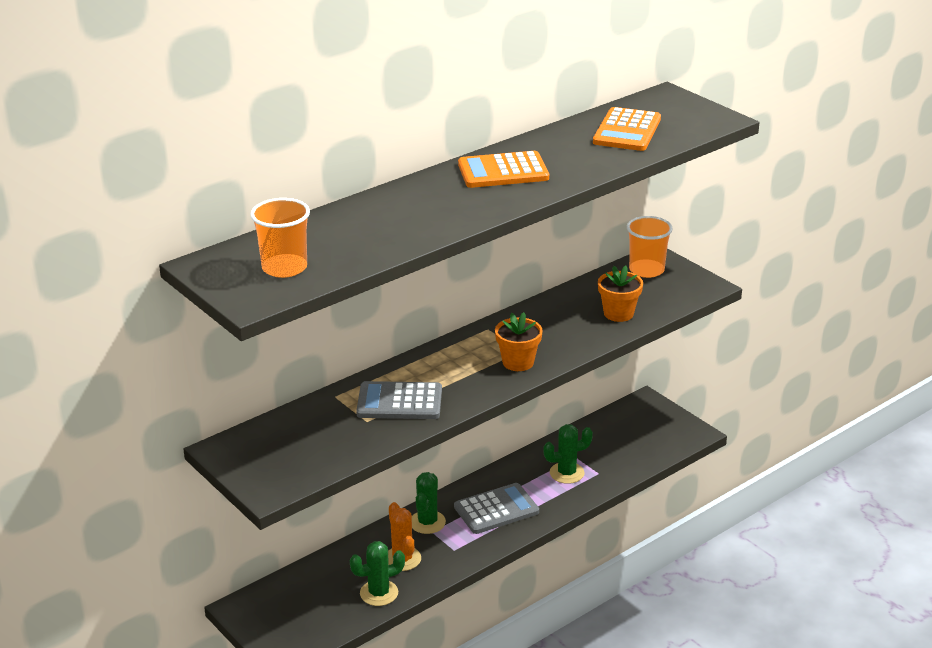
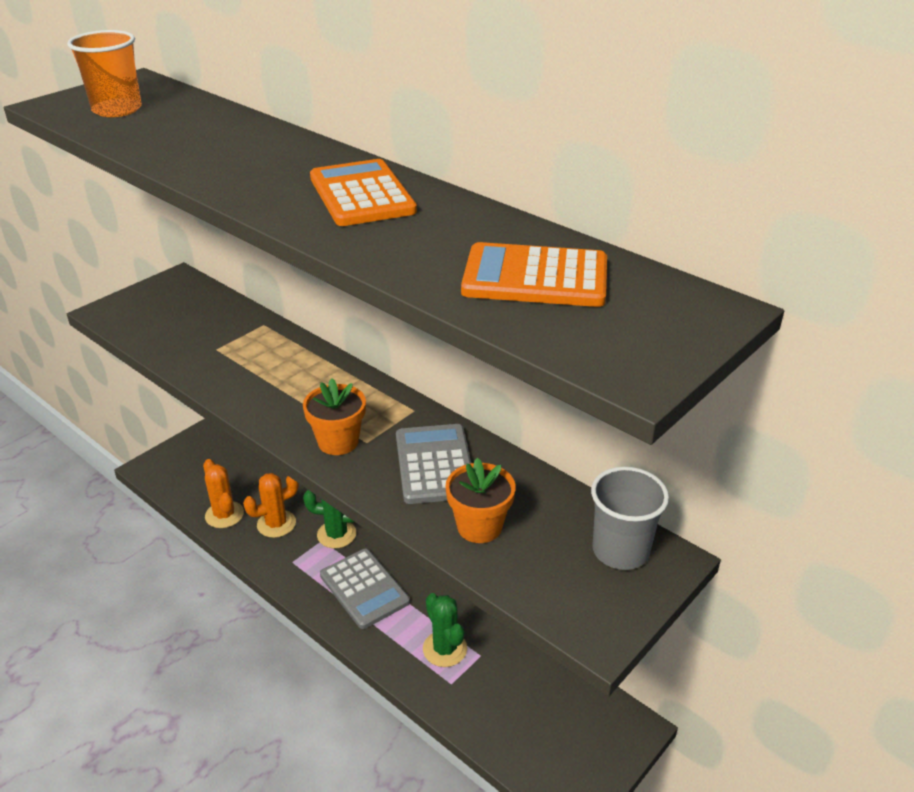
camera: 80 degrees right, 5 degrees up
green cactus [350,541,405,606] -> orange cactus [203,459,244,528]
grey calculator [356,381,442,419] -> grey calculator moved to [396,424,471,504]
orange cup [627,216,673,278] -> grey cup [591,467,669,570]

